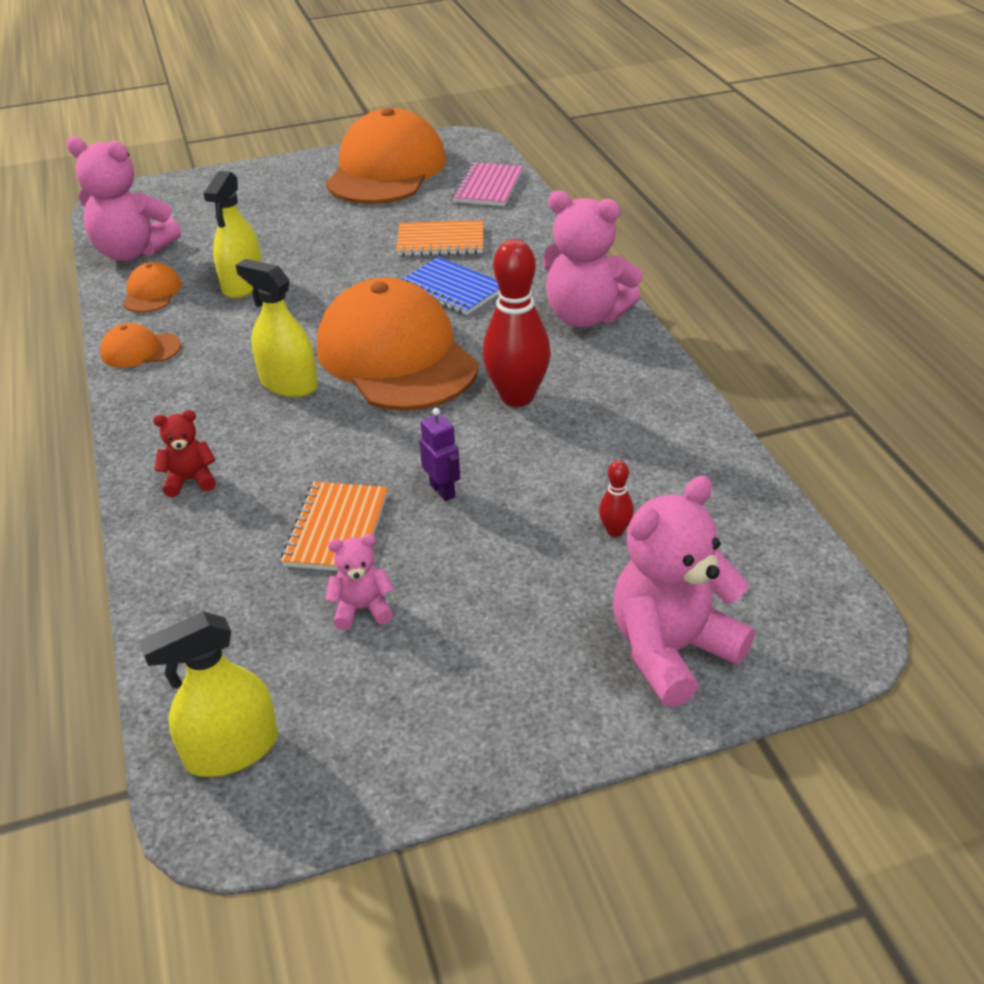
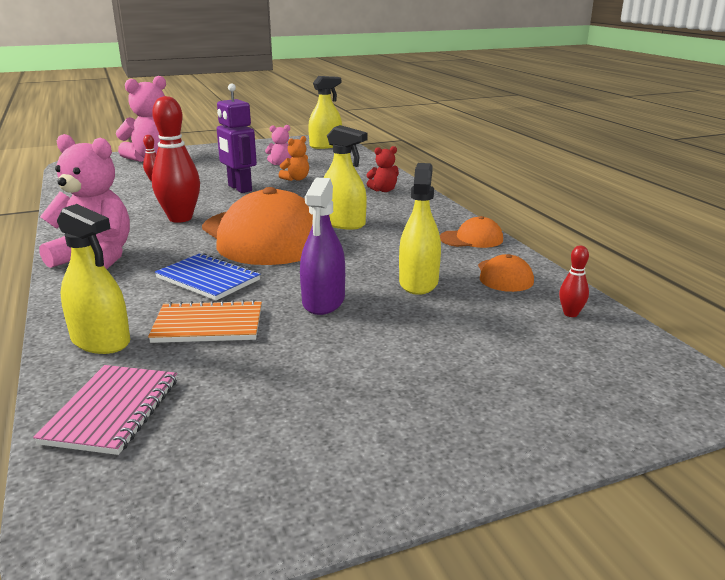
camera: 175 degrees right, 15 degrees down
pink teddy bear [66,137,181,261] -> red bowling pin [559,246,589,317]
orange notebook [281,482,388,571] -> orange teddy bear [279,136,309,181]
orange cap [325,108,446,204] -> none
purple robot [419,408,460,501] -> purple robot [217,84,257,193], size x1.78
none -> yellow spray bottle [57,204,130,354]
none -> purple spray bottle [300,178,345,315]

